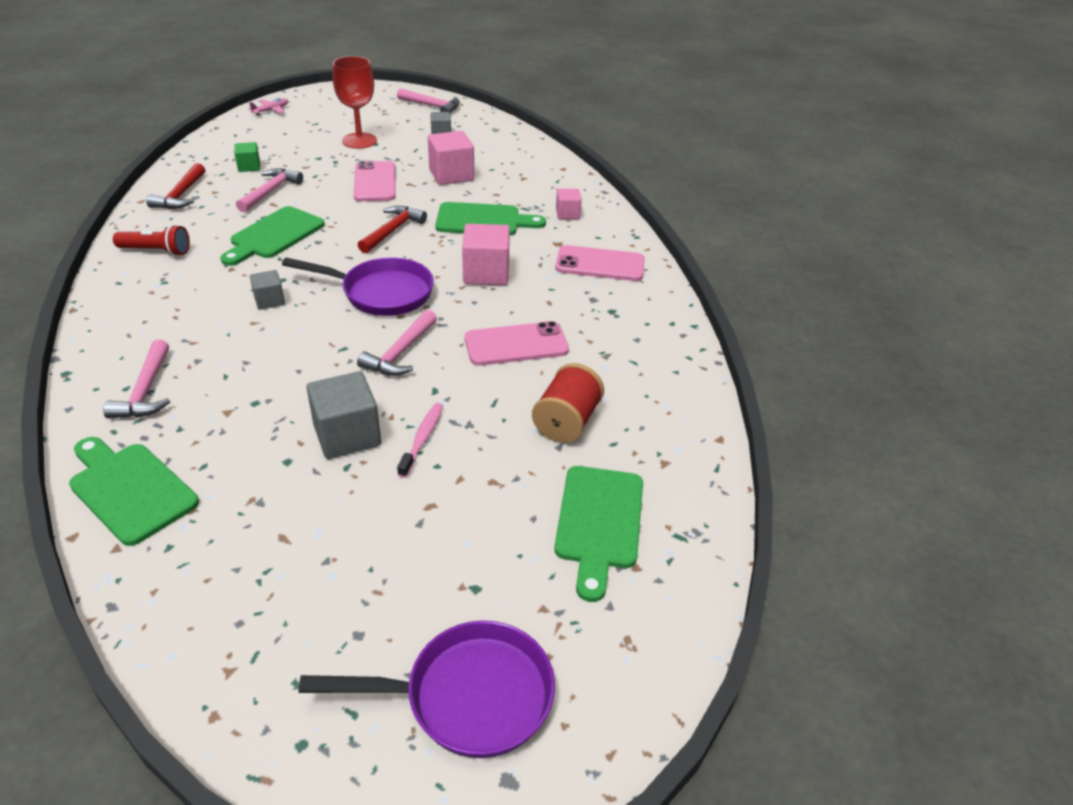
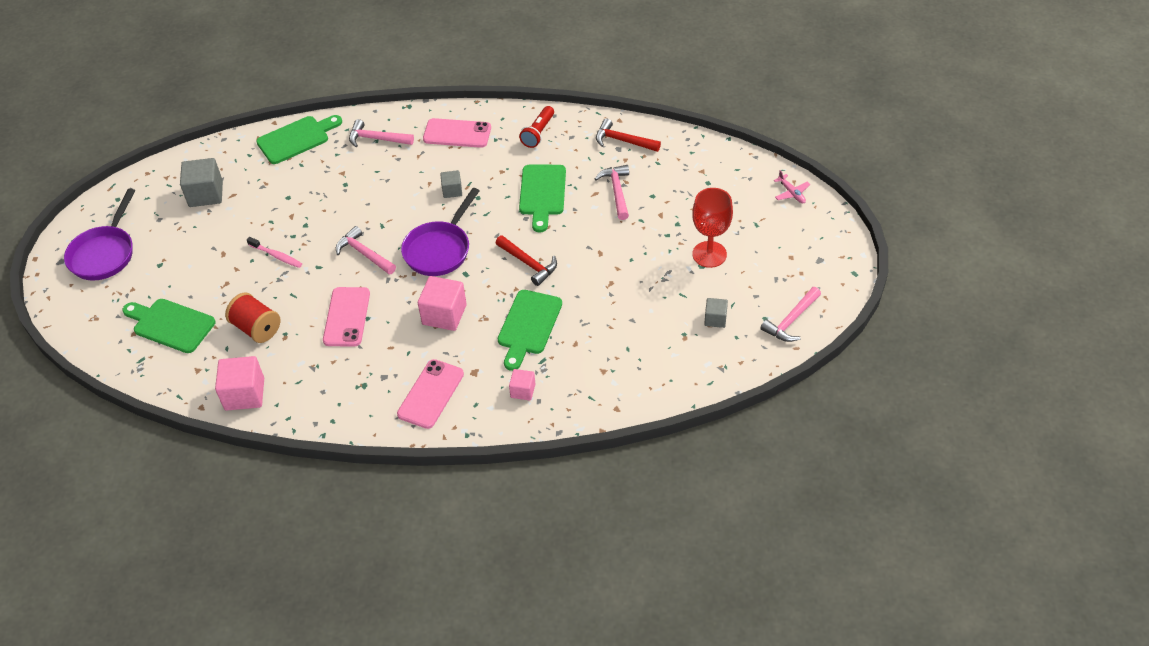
camera: 110 degrees right, 10 degrees up
green cutting board [220,206,325,266] -> green cutting board turned 135 degrees counterclockwise [519,165,566,232]
green cube [234,142,260,172] -> none
pink hammer [236,168,303,212] -> pink hammer turned 135 degrees counterclockwise [595,165,629,220]
grey cube [306,371,381,459] -> grey cube moved to [180,158,223,207]
pink phone [354,161,396,201] -> pink phone moved to [423,118,491,148]
pink cube [428,131,474,185] -> pink cube moved to [215,356,264,411]

